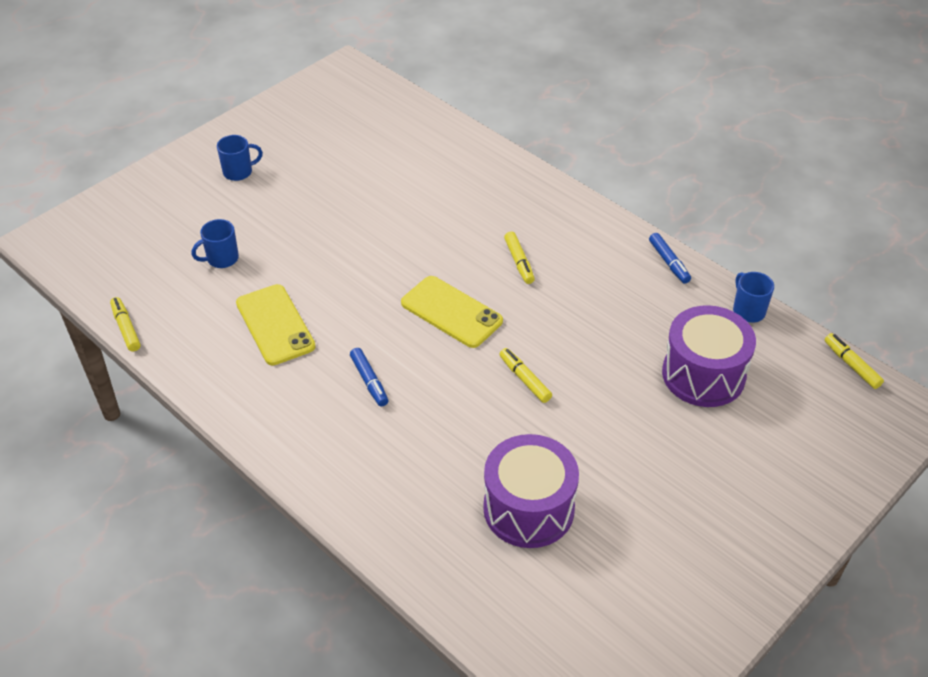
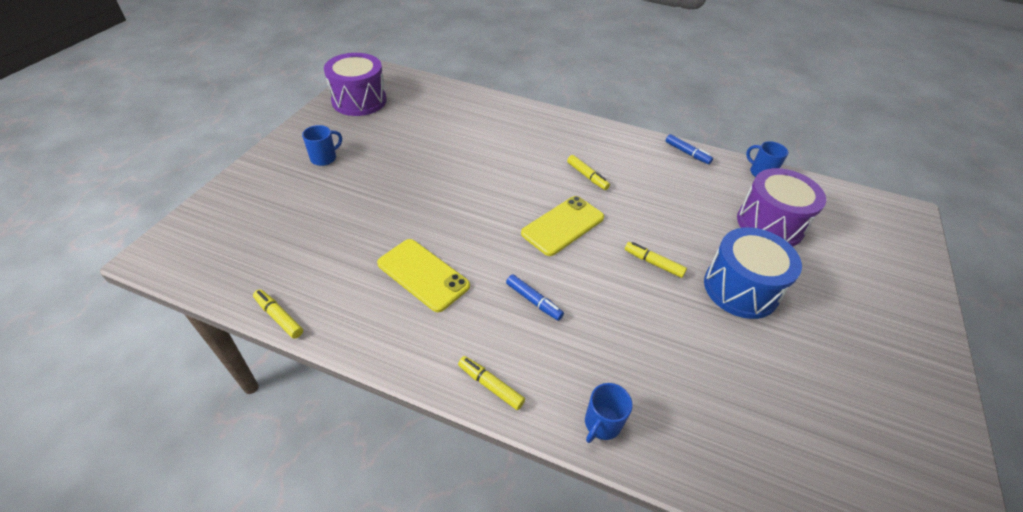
camera: 25 degrees left, 0 degrees up
blue mug [191,219,239,268] -> blue mug moved to [585,383,633,443]
yellow phone [401,276,503,348] -> yellow phone turned 60 degrees counterclockwise [521,196,604,256]
purple drum [483,434,579,548] -> purple drum moved to [324,53,387,116]
yellow marker [825,333,884,389] -> yellow marker moved to [458,356,525,410]
none -> blue drum [704,227,802,319]

